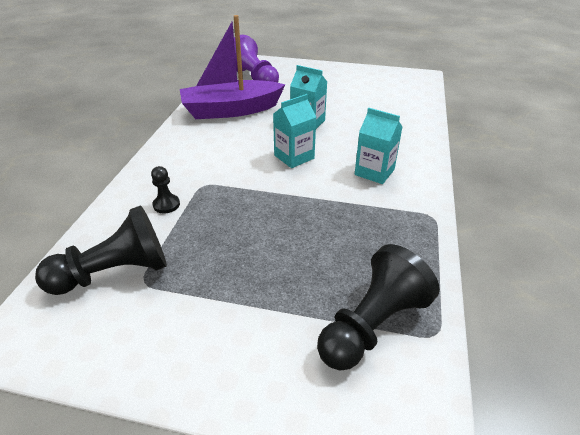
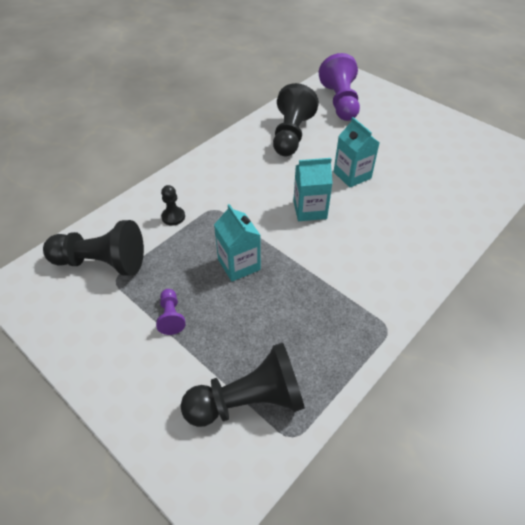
camera: 30 degrees right, 10 degrees up
purple boat [180,15,285,119] -> black pawn [273,83,319,156]
turquoise carton [355,108,402,184] -> turquoise carton moved to [214,204,261,281]
none -> purple pawn [156,289,185,335]

